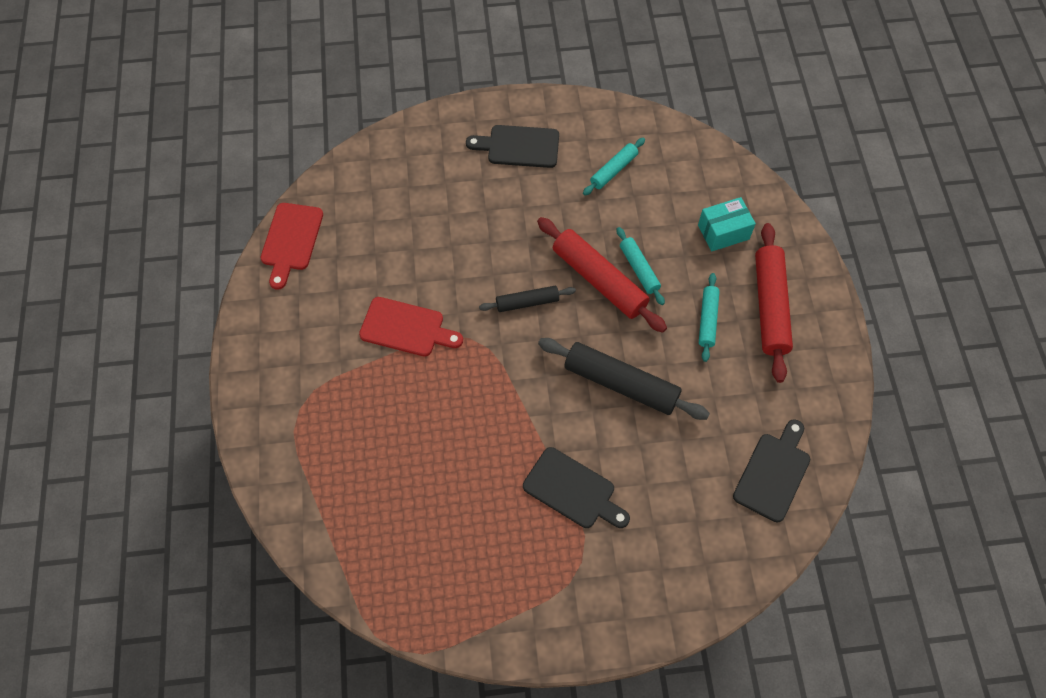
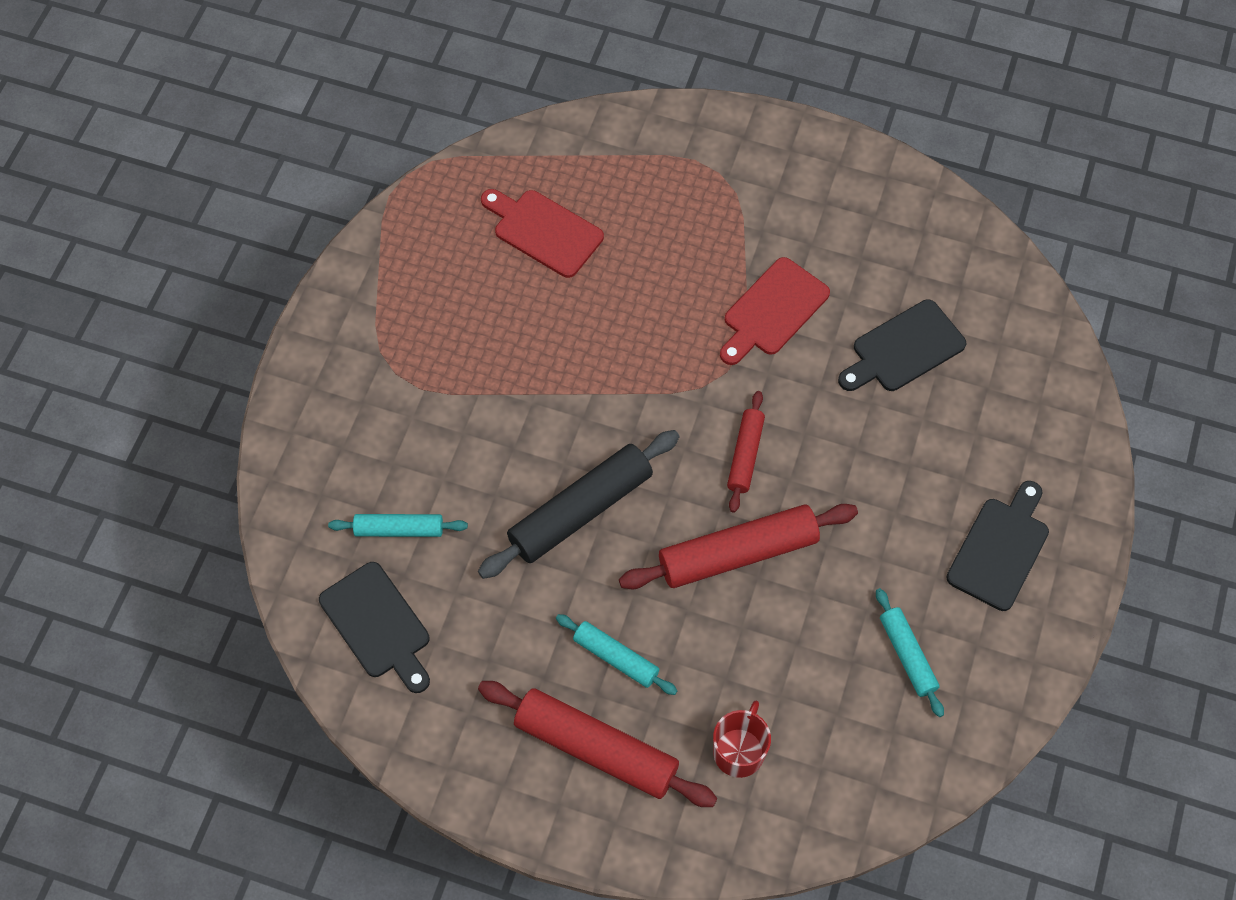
camera: 115 degrees right, 0 degrees up
red cutting board [260,203,323,290] -> red cutting board moved to [481,189,604,278]
black rolling pin [479,286,576,312] -> red rolling pin [727,391,765,513]
black cutting board [523,447,630,528] -> black cutting board moved to [838,299,966,391]
turquoise rolling pin [617,227,665,305] -> turquoise rolling pin moved to [328,514,468,537]
turquoise box [698,197,756,251] -> red mug [713,701,771,778]

